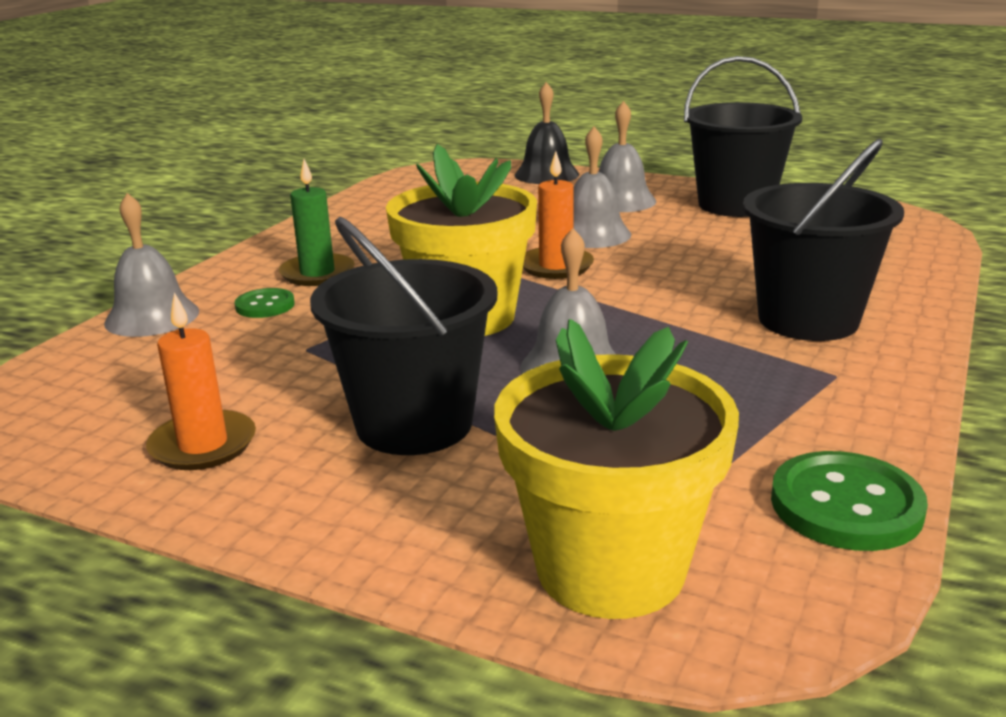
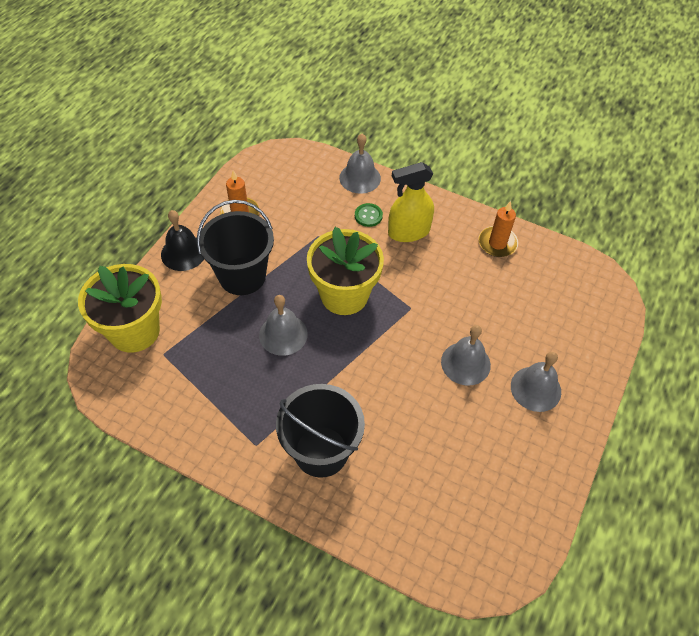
camera: 90 degrees right, 30 degrees up
green candle [279,159,355,286] -> yellow spray bottle [388,162,434,242]
black bell [515,82,579,184] -> black bell moved to [161,210,204,271]
orange candle [523,151,594,279] -> orange candle moved to [478,201,519,257]
black bucket [684,56,802,217] -> none
green button [771,451,928,551] -> none

